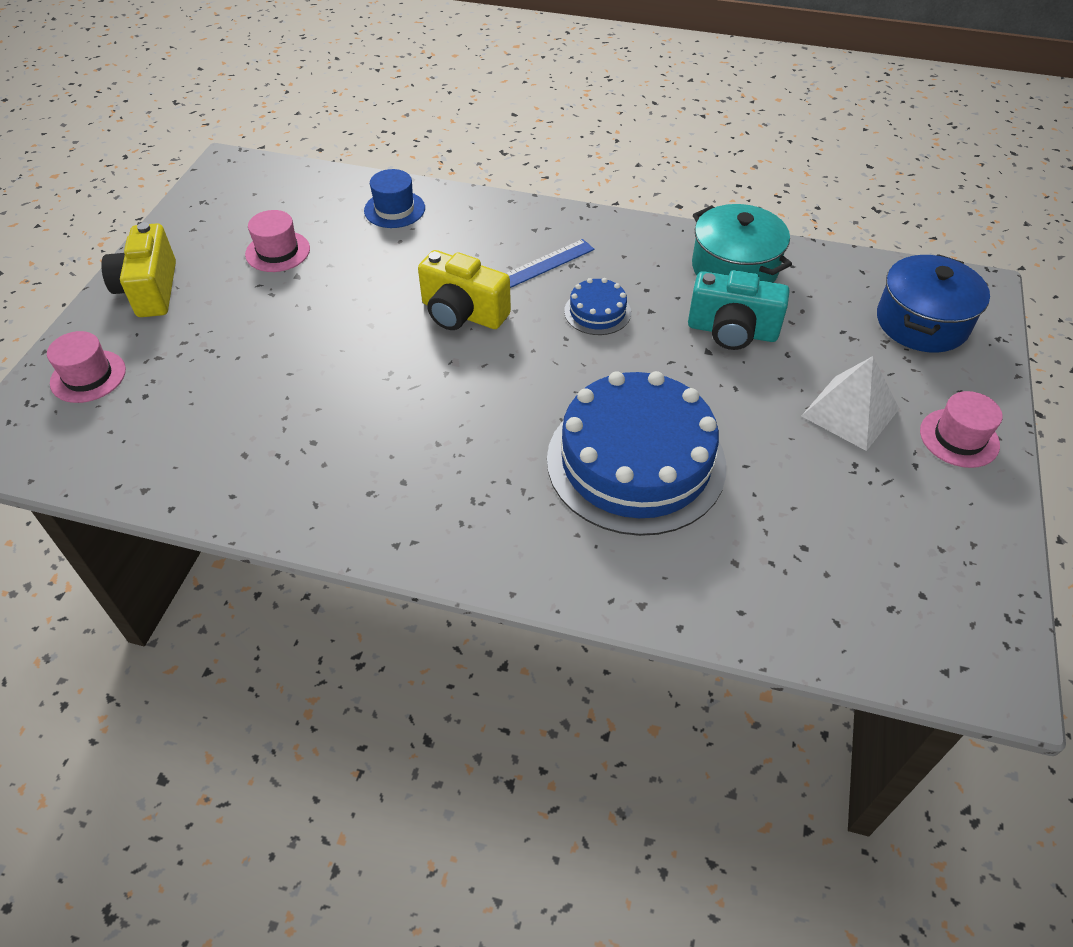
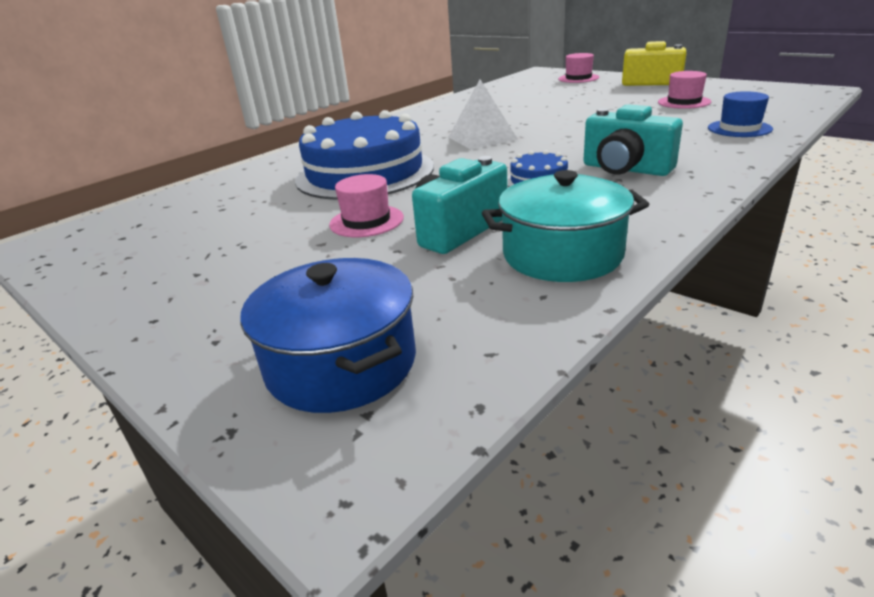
camera: 120 degrees right, 20 degrees down
yellow camera [418,250,511,330] -> none
blue ruler [506,239,594,288] -> turquoise camera [583,104,683,176]
white pyramid [802,356,899,451] -> white pyramid moved to [449,80,517,149]
pink hat [920,391,1003,468] -> pink hat moved to [329,174,404,237]

